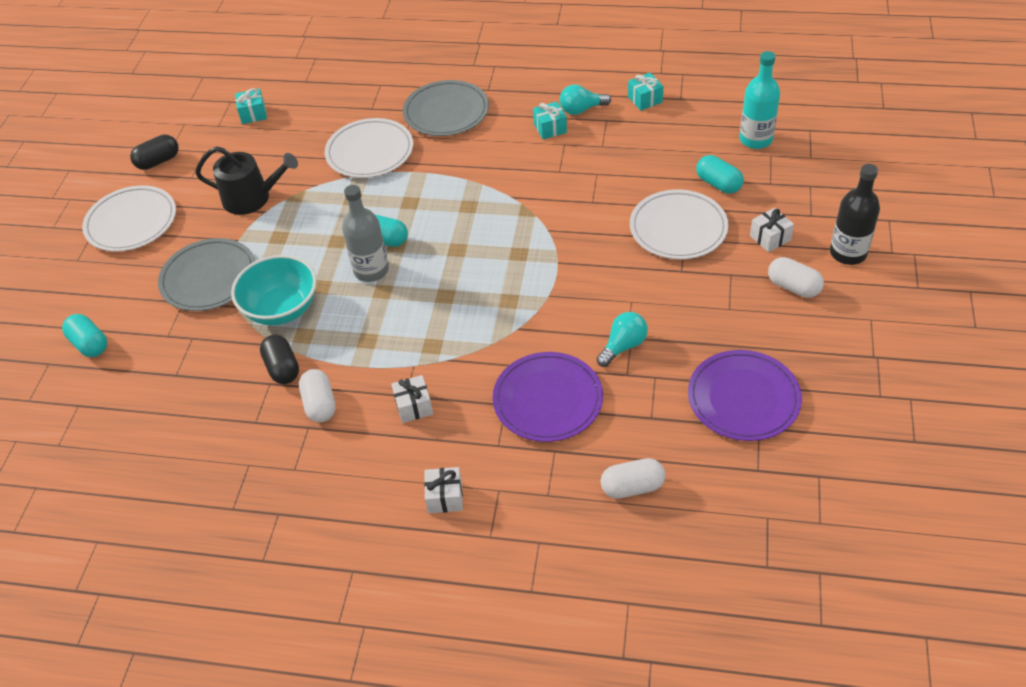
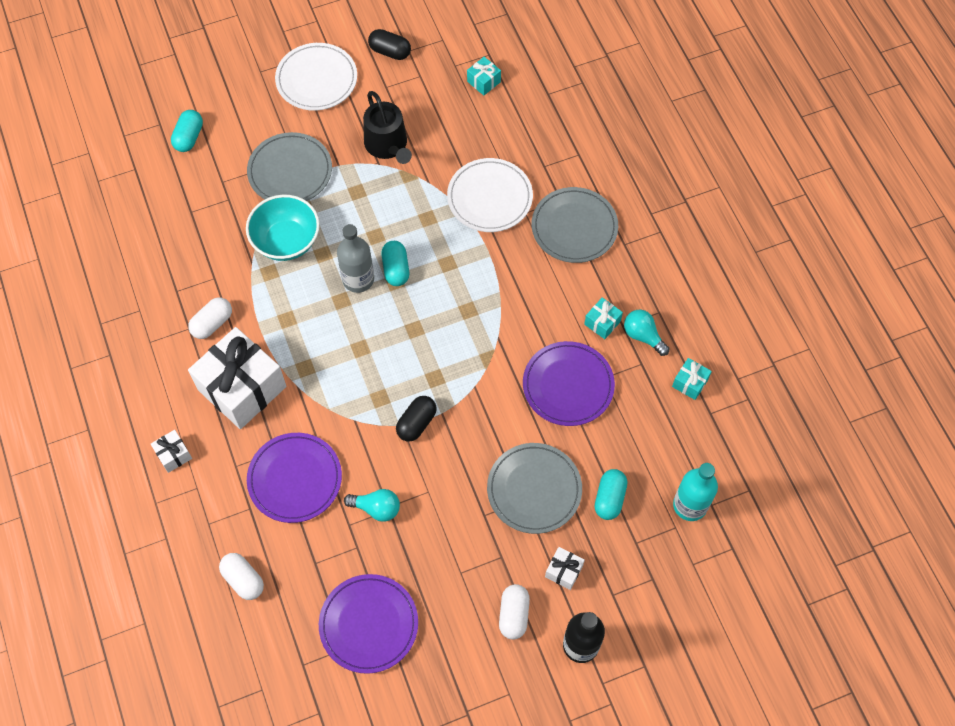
camera: 55 degrees right, 15 degrees up
black capsule [260,335,299,384] -> black capsule moved to [396,396,437,442]
white gift [391,375,433,423] -> white gift [188,327,287,429], size x2.35
white plate [630,190,728,259] -> grey plate [487,443,582,534]
none -> purple plate [523,341,615,426]

